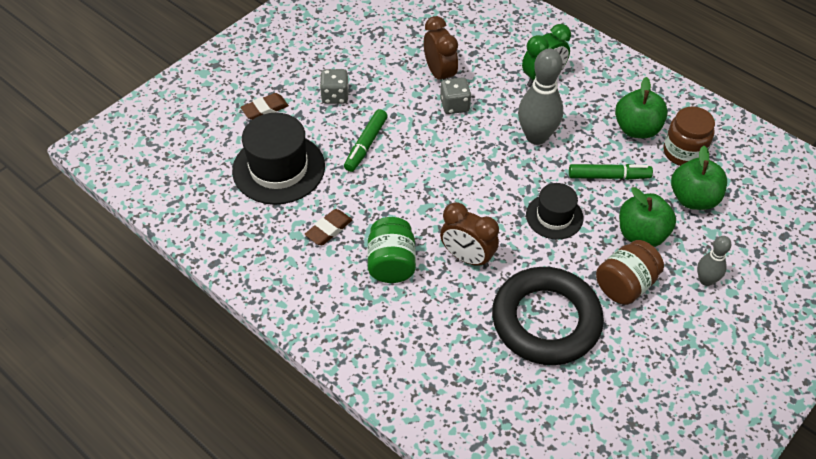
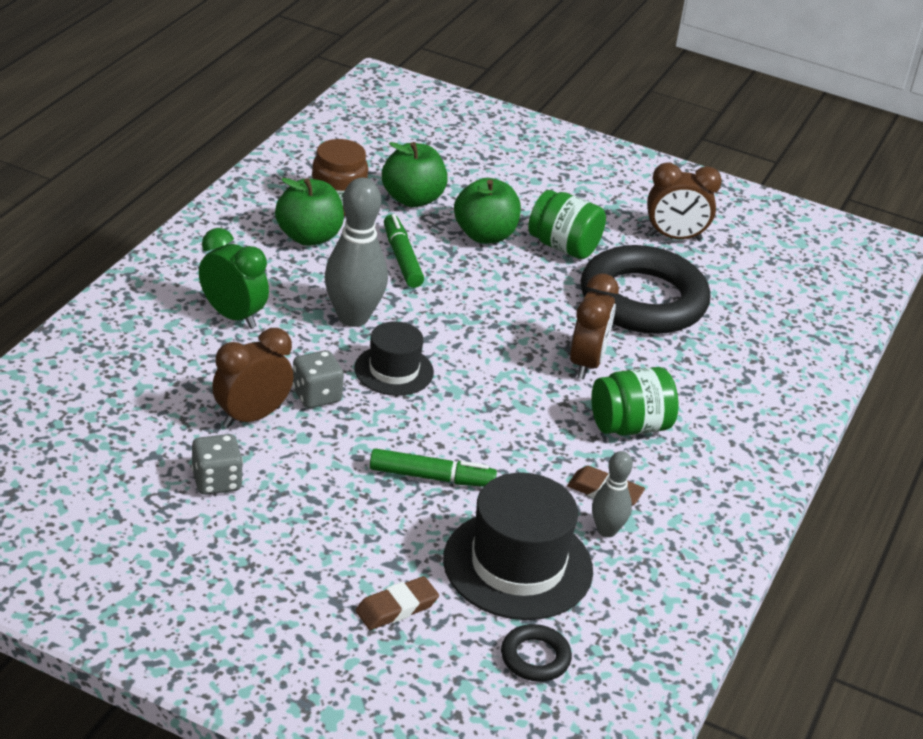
camera: 110 degrees left, 15 degrees down
brown eraser [241,93,289,120] -> brown eraser turned 75 degrees counterclockwise [355,576,439,630]
grey dice [320,69,349,104] -> grey dice moved to [191,434,243,495]
black hat [526,183,584,240] -> black hat moved to [354,321,434,396]
brown jar [596,240,664,305] -> green jar [528,190,606,259]
grey bowling pin [697,236,731,286] -> grey bowling pin moved to [592,451,633,537]
none -> black ring [501,624,572,682]
none -> brown clock [647,162,722,241]

